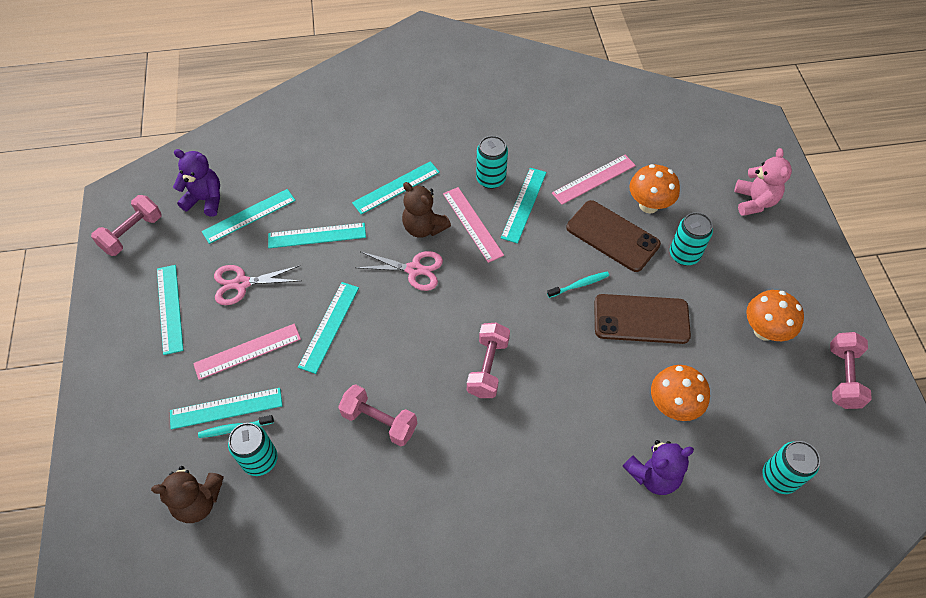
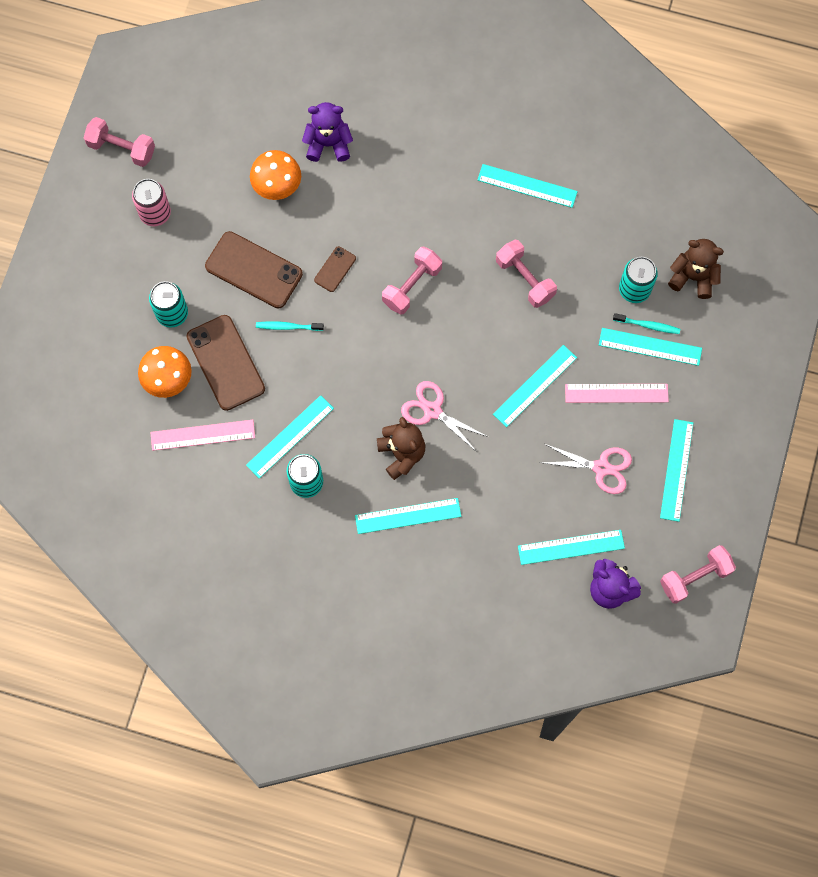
camera: 155 degrees left, 15 degrees up
turquoise ruler [268,223,366,248] -> turquoise ruler moved to [478,164,578,208]
pink ruler [443,187,504,263] -> none
pink teddy bear [734,148,792,216] -> none
orange mushroom [746,290,804,341] -> pink can [132,179,171,226]
turquoise can [762,441,820,494] -> none
pink dumbbell [830,332,872,409] -> pink dumbbell turned 75 degrees clockwise [84,117,155,167]
none -> brown phone [314,246,356,292]

